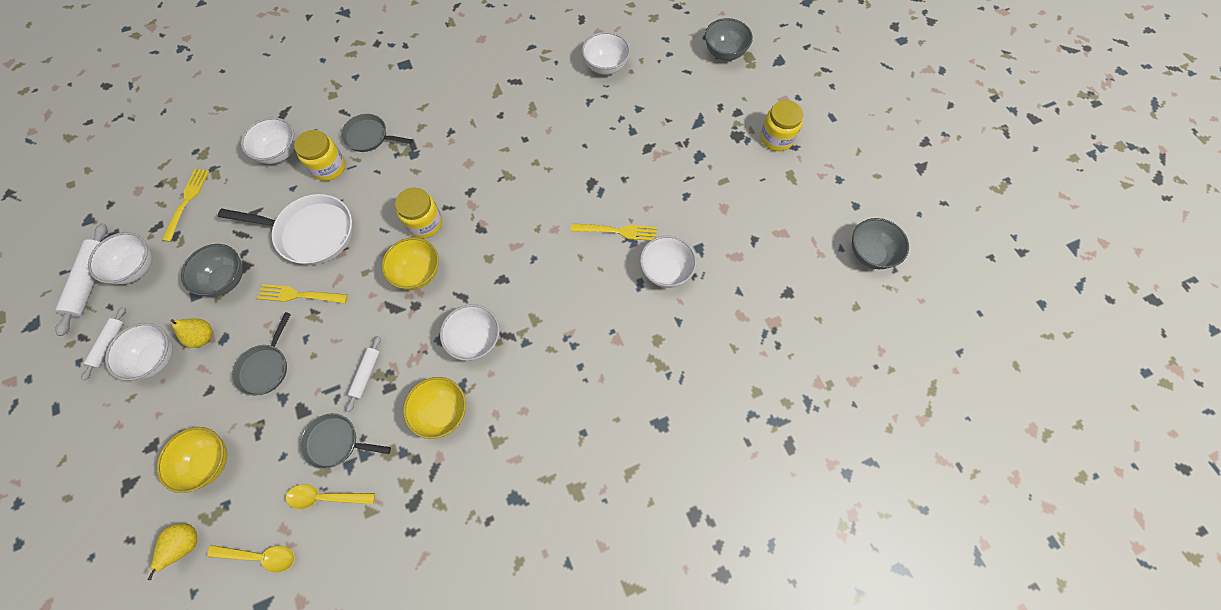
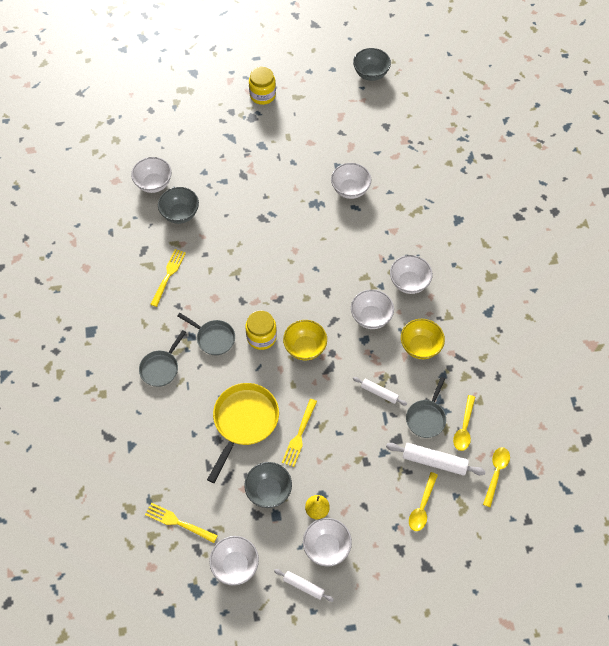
camera: 75 degrees left, 5 degrees down
white rolling pin [55,223,108,336] -> white rolling pin moved to [386,443,486,476]
yellow pear [147,523,197,580] -> none
yellow bowl [157,427,227,493] -> yellow spoon [409,472,438,531]
white pan [218,194,353,265] -> yellow pan [207,383,279,483]
grey pan [232,312,291,396] -> grey pan moved to [177,313,235,355]
white bowl [241,117,295,164] -> white bowl moved to [390,255,433,294]
yellow jar [294,130,346,181] -> none
yellow fork [571,223,657,241] -> yellow fork moved to [150,249,186,307]
grey bowl [705,18,753,61] -> grey bowl moved to [158,187,199,224]

